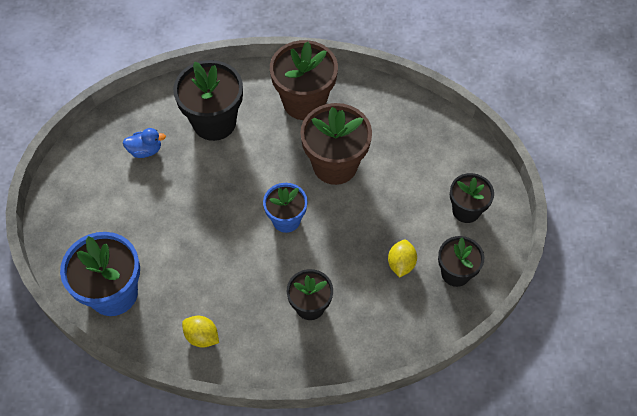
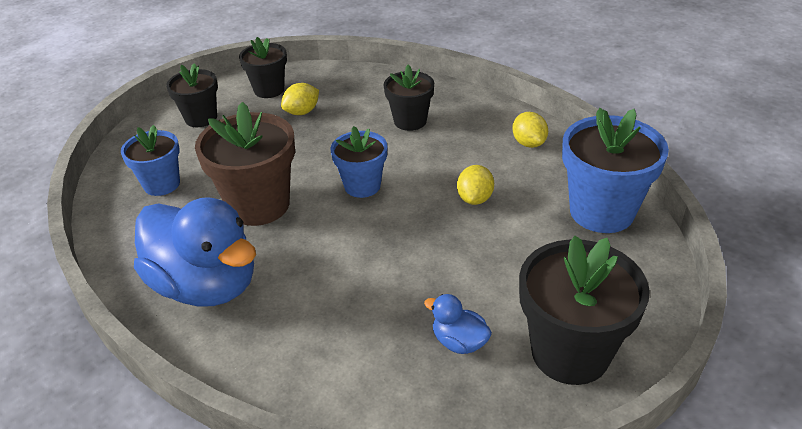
camera: 140 degrees left, 20 degrees down
black flower pot [173,60,243,141] -> black flower pot moved to [519,236,650,385]
brown flower pot [270,40,338,120] -> blue duck [134,197,256,307]
none -> blue flower pot [121,125,180,196]
none -> yellow lemon [457,165,494,205]

